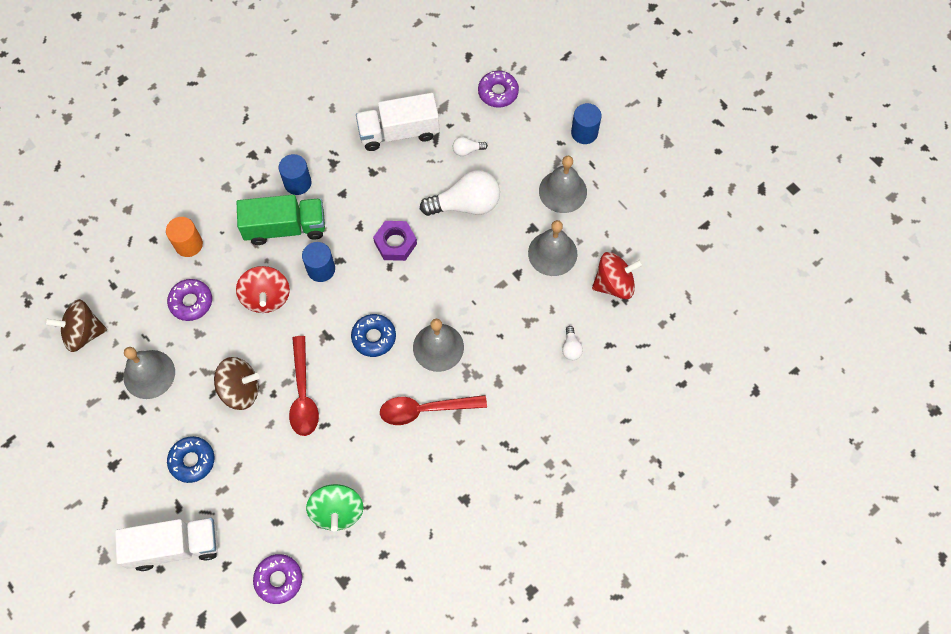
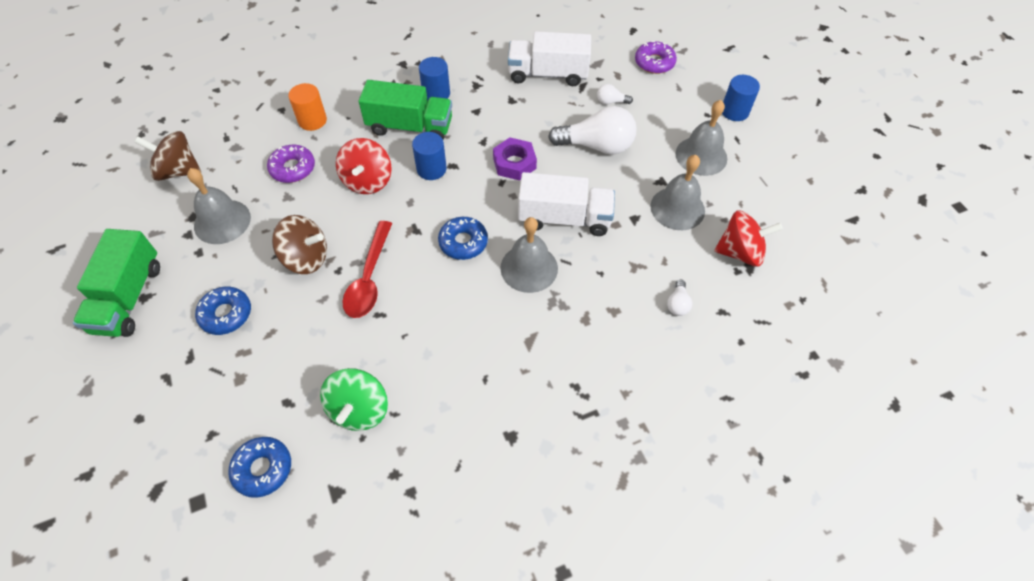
camera: 15 degrees right, 10 degrees down
white truck [115,518,218,571] -> white truck moved to [518,172,615,236]
purple donut [253,554,302,604] -> blue donut [228,437,291,498]
red spoon [380,395,487,425] -> none
none -> green truck [73,229,160,337]

